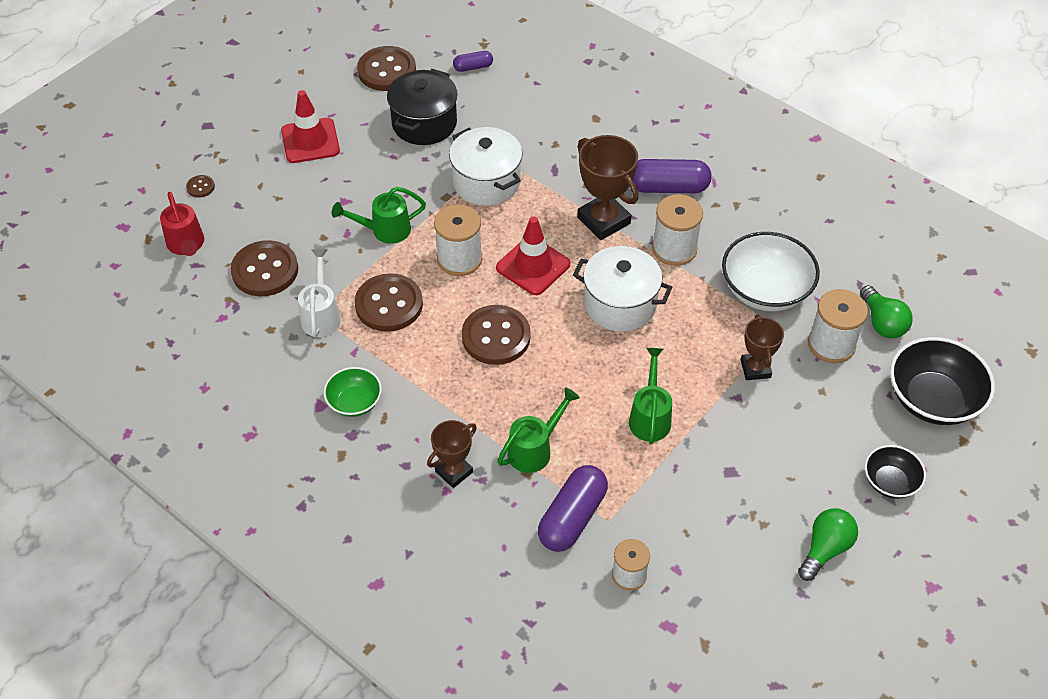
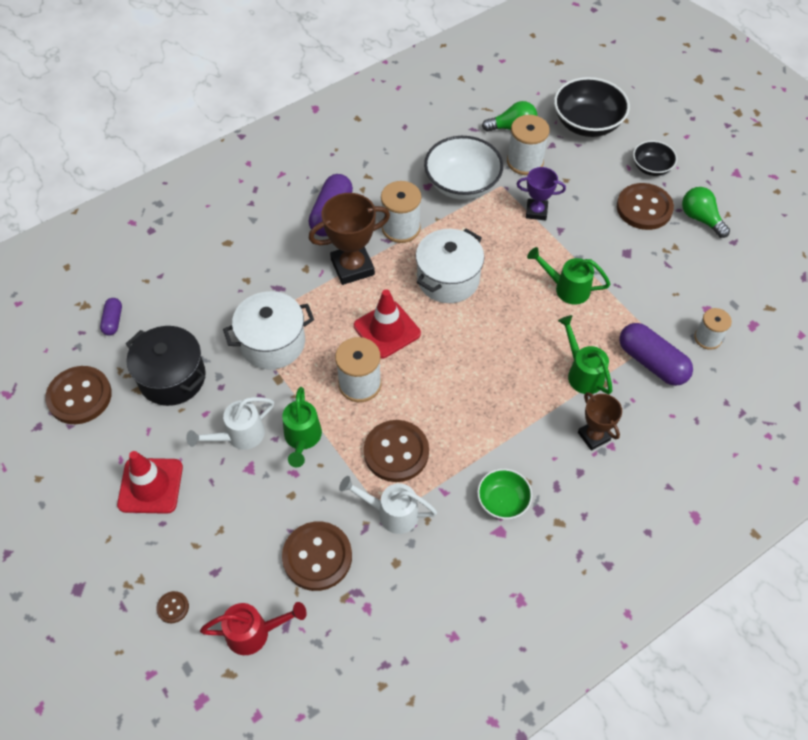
camera: 75 degrees left, 5 degrees up
brown button [462,305,531,365] -> brown button moved to [617,183,674,230]
brown trophy [741,314,784,380] -> purple trophy [517,167,566,221]
none -> white watering can [186,397,274,450]

